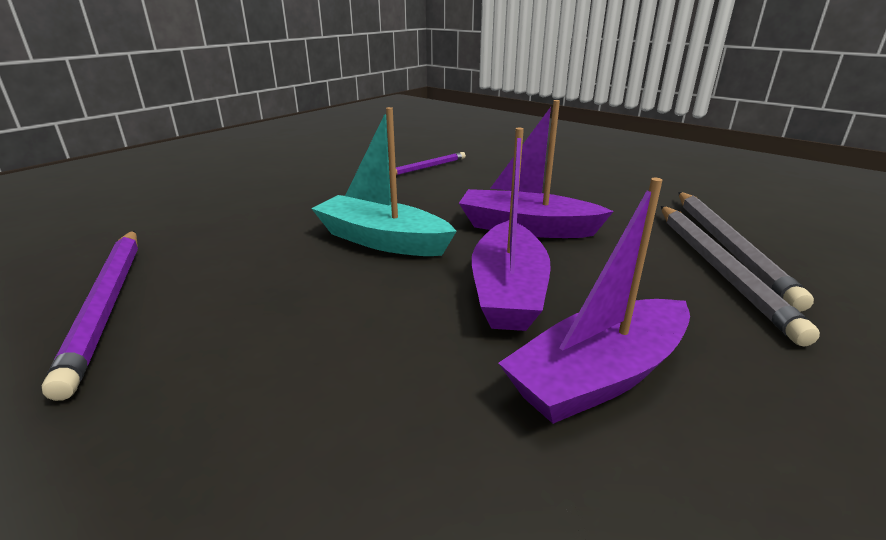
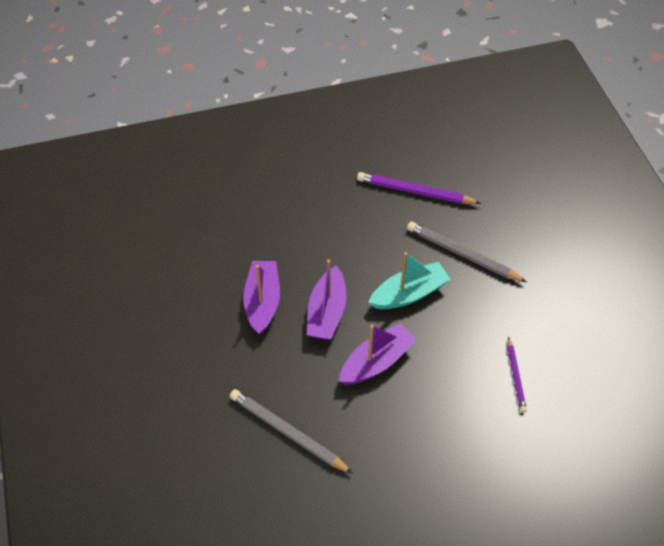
camera: 125 degrees right, 25 degrees up
purple boat [472,128,551,331] -> purple boat turned 120 degrees counterclockwise [307,259,347,340]
grey pencil [661,206,820,347] -> grey pencil moved to [407,222,527,282]

